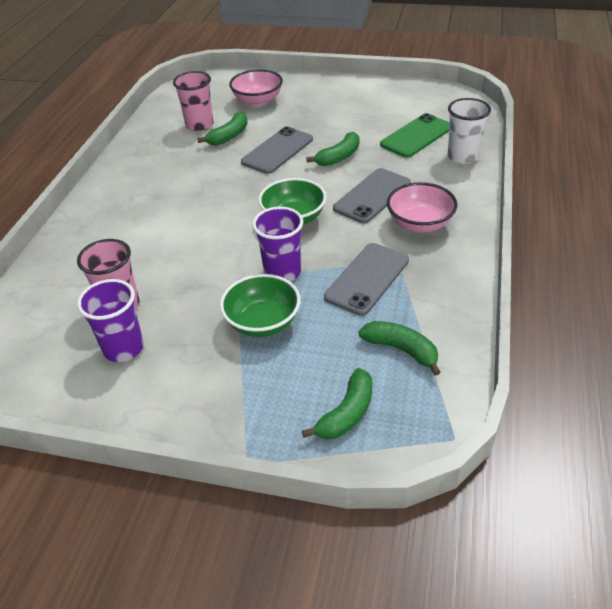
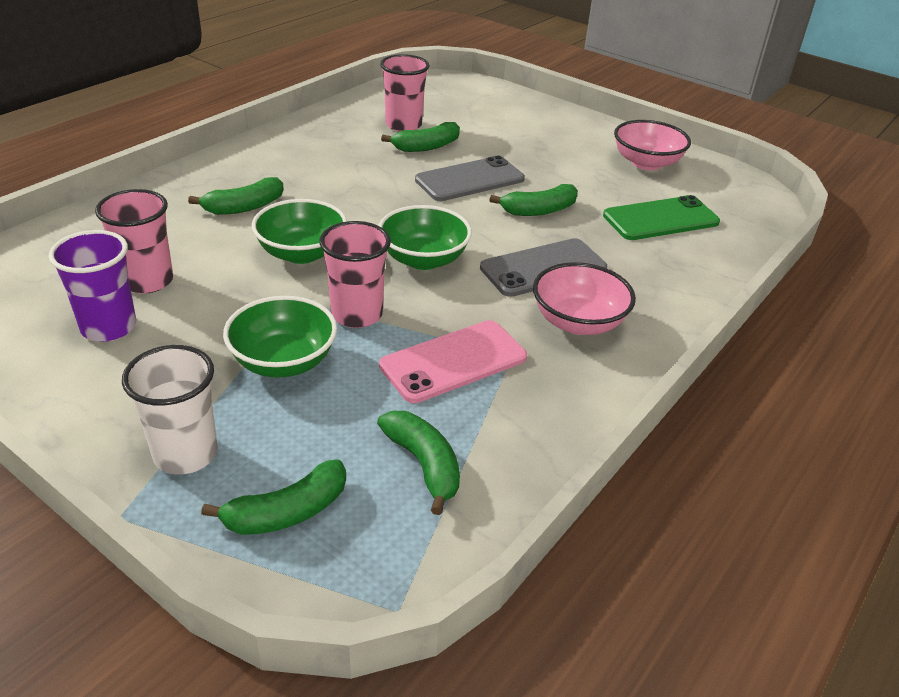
camera: 20 degrees right, 5 degrees down
pink bowl [229,69,283,106] -> pink bowl moved to [614,120,691,170]
purple cup [252,207,303,282] -> pink cup [319,221,391,328]
grey phone [324,243,409,316] -> pink phone [379,320,527,403]
white cup [448,98,491,164] -> white cup moved to [122,345,218,475]
none -> green banana [188,177,284,215]
none -> green bowl [252,199,347,264]

